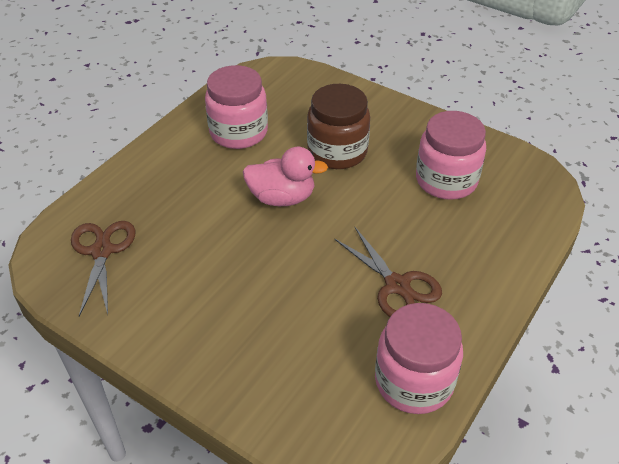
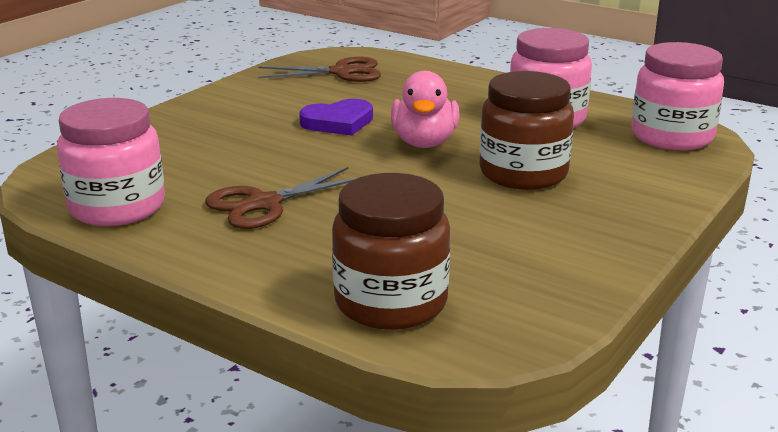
camera: 90 degrees right, 20 degrees down
pink jar [416,111,486,200] -> pink jar moved to [631,42,724,150]
none -> purple heart [299,99,373,135]
none -> brown jar [332,173,450,330]

